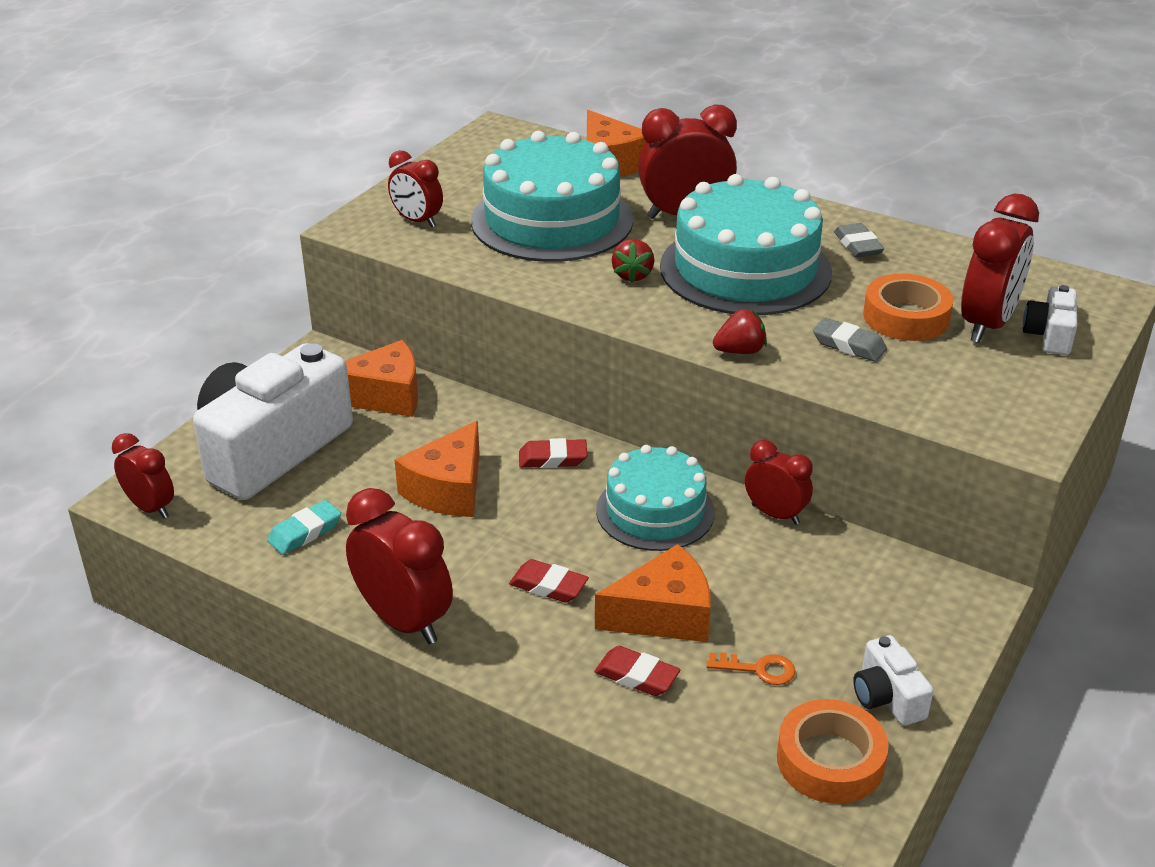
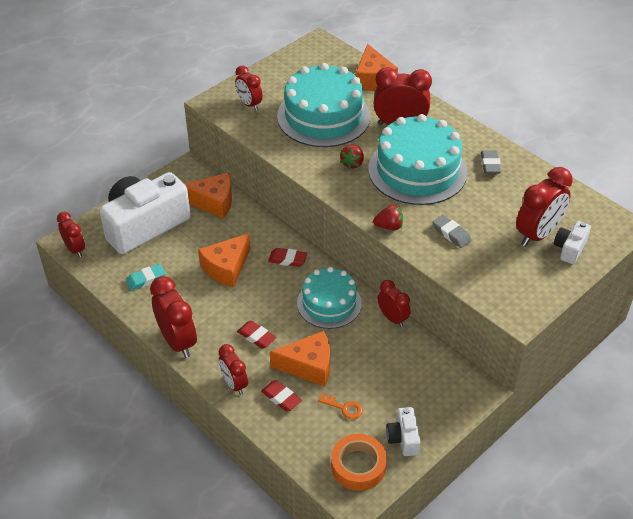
camera: 15 degrees right, 10 degrees up
orange tape [863,274,954,341] -> none
none -> red clock [219,344,248,395]

